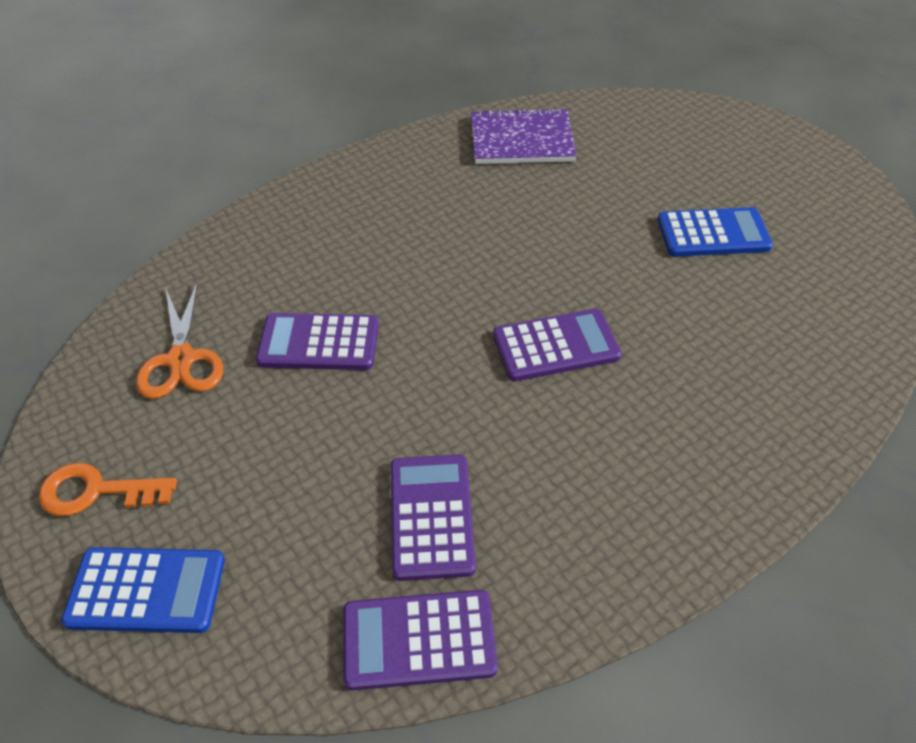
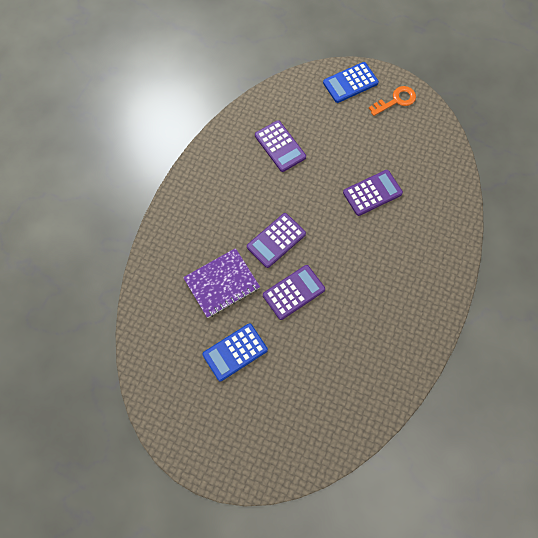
camera: 150 degrees right, 20 degrees up
orange scissors [136,281,223,399] -> none
purple calculator [343,590,498,691] -> purple calculator moved to [263,265,325,320]
purple notebook [471,107,577,164] -> purple notebook moved to [183,248,260,318]

